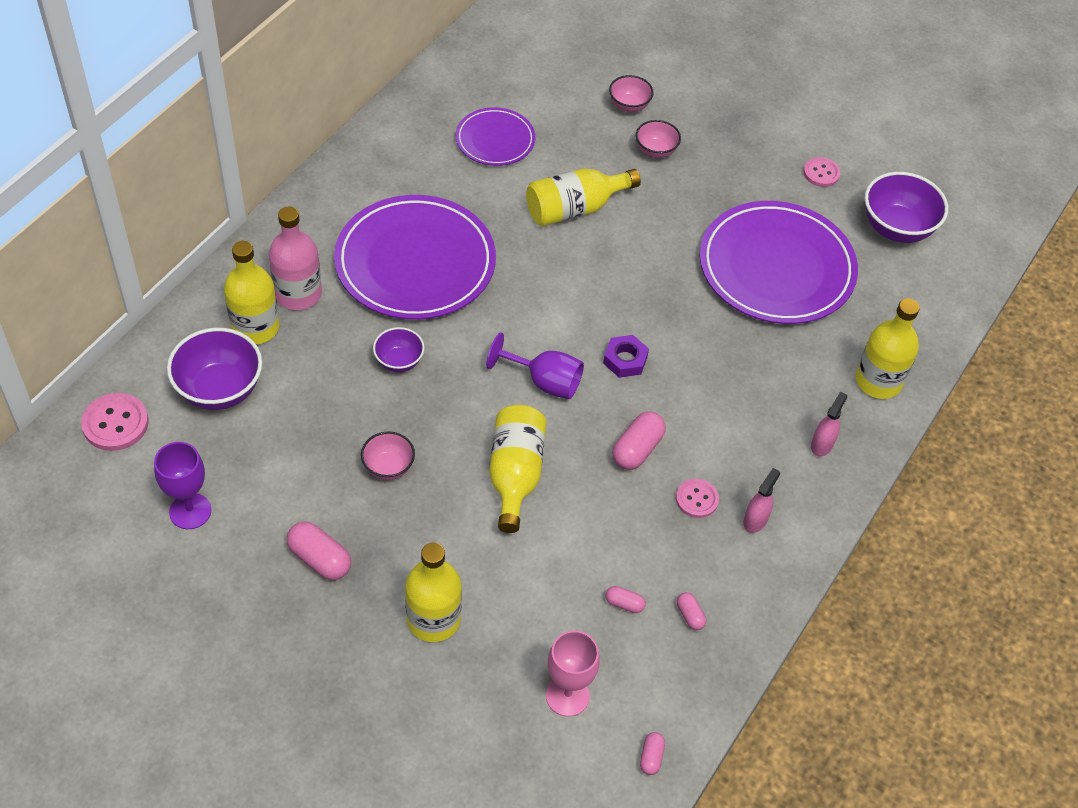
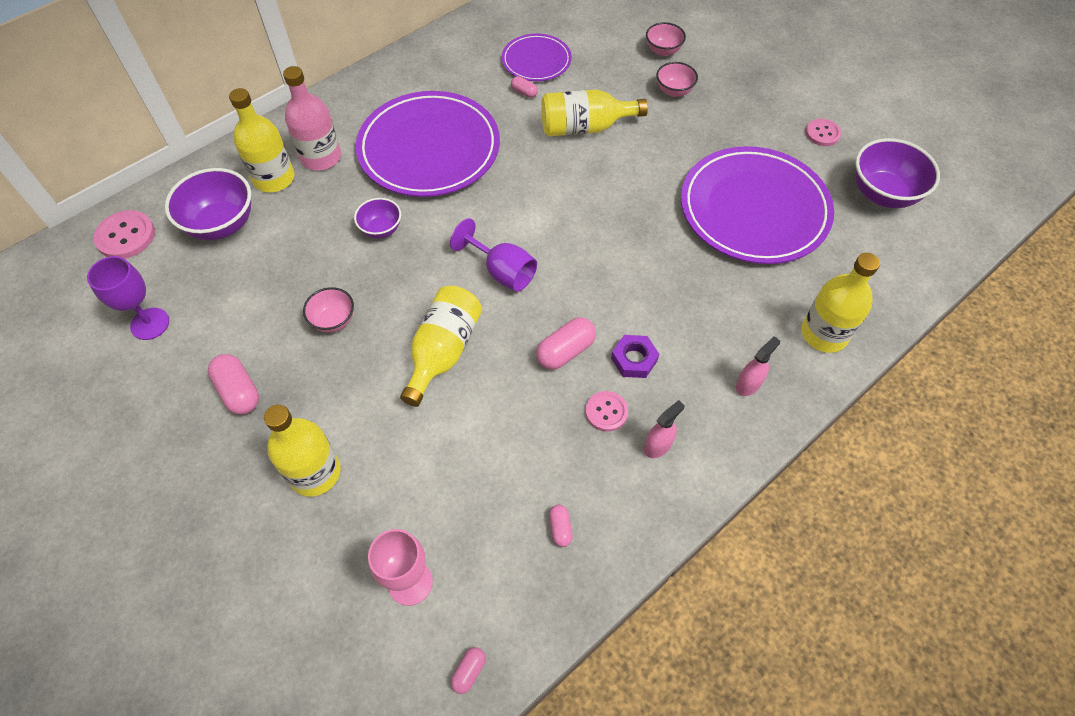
camera: 20 degrees right, 5 degrees up
purple nut [603,335,649,378] -> purple nut moved to [611,335,659,378]
pink capsule [605,586,646,613] -> pink capsule moved to [511,76,538,98]

